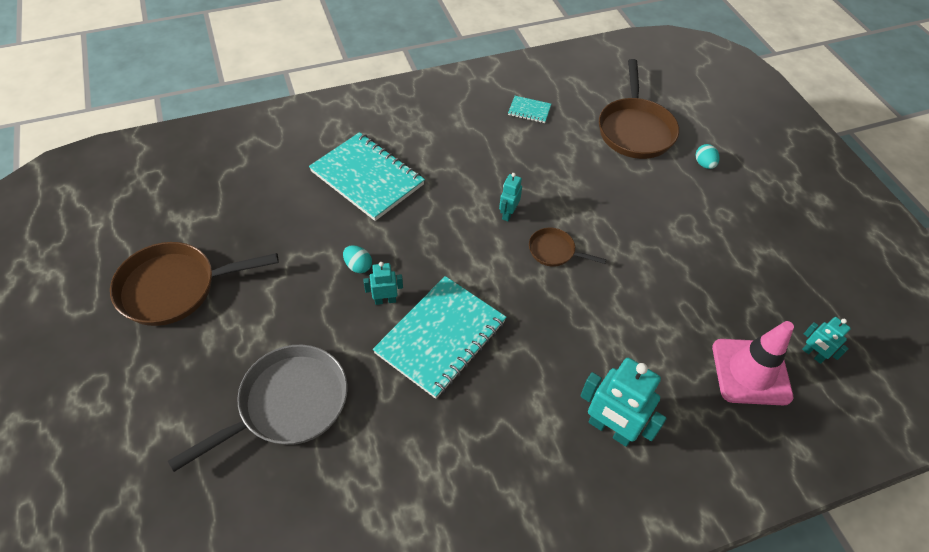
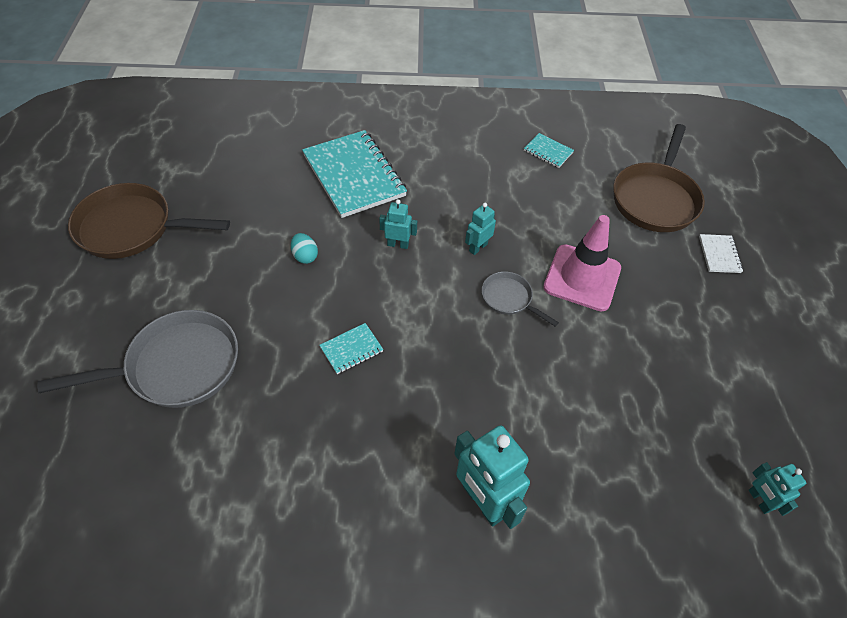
camera: 20 degrees right, 0 degrees up
turquoise robot [363,262,403,305] -> turquoise robot moved to [379,199,417,249]
turquoise notebook [373,276,507,399] -> turquoise notebook [319,323,384,374], size x0.44
brown pan [529,228,606,267] -> grey pan [481,271,559,327]
turquoise egg [696,144,719,169] -> white notebook [699,234,743,273]
pink traffic cone [712,321,794,405] -> pink traffic cone moved to [543,215,621,312]

